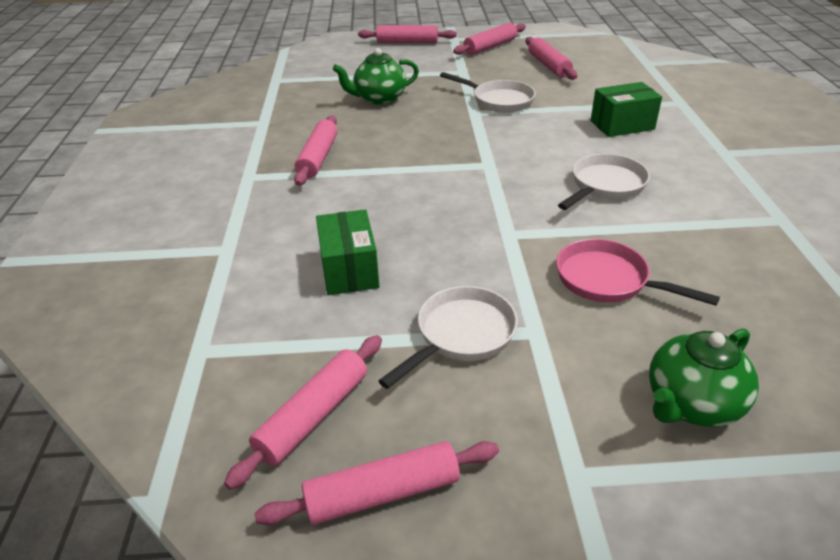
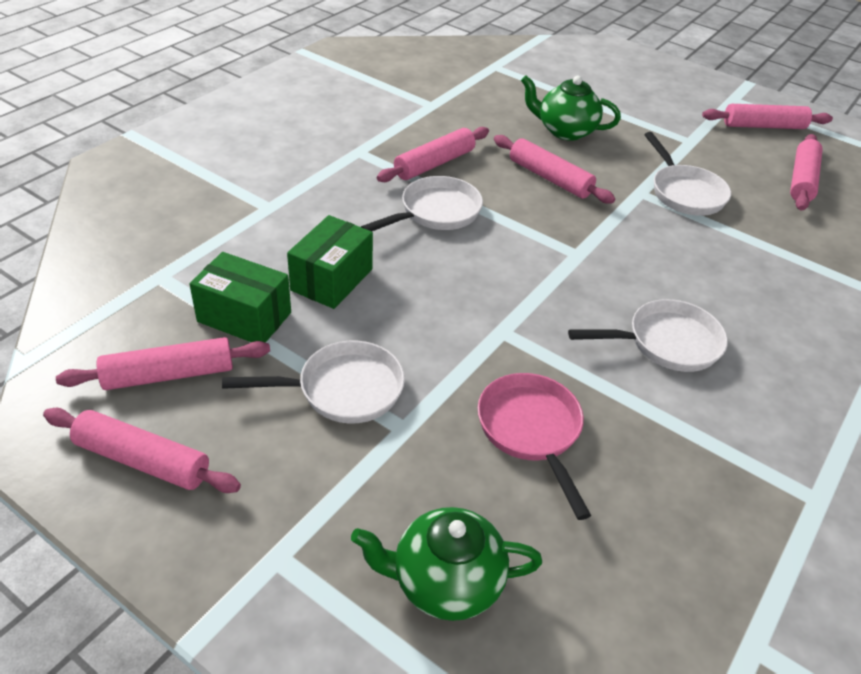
camera: 35 degrees right, 5 degrees up
pink rolling pin [358,25,457,43] -> pink rolling pin moved to [494,135,615,204]
green box [591,82,662,137] -> green box moved to [189,252,291,343]
none -> white pan [361,176,483,231]

